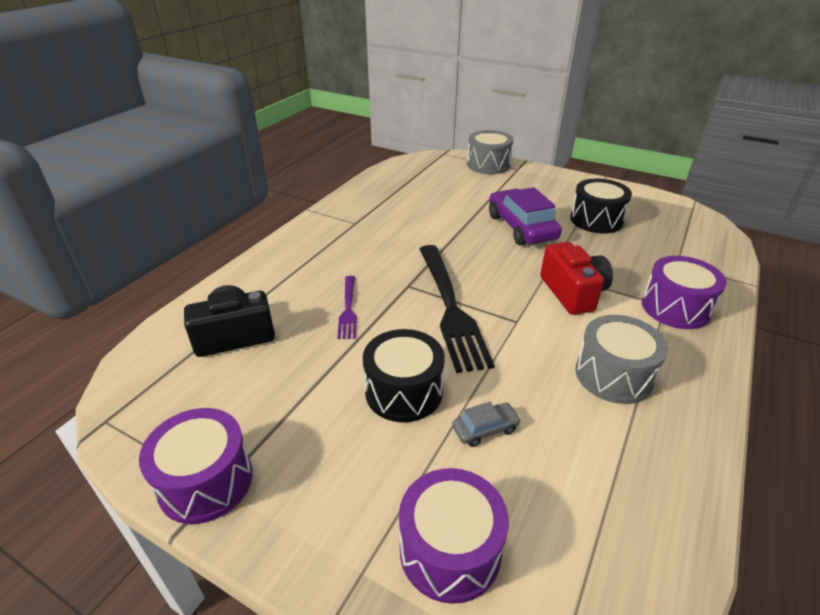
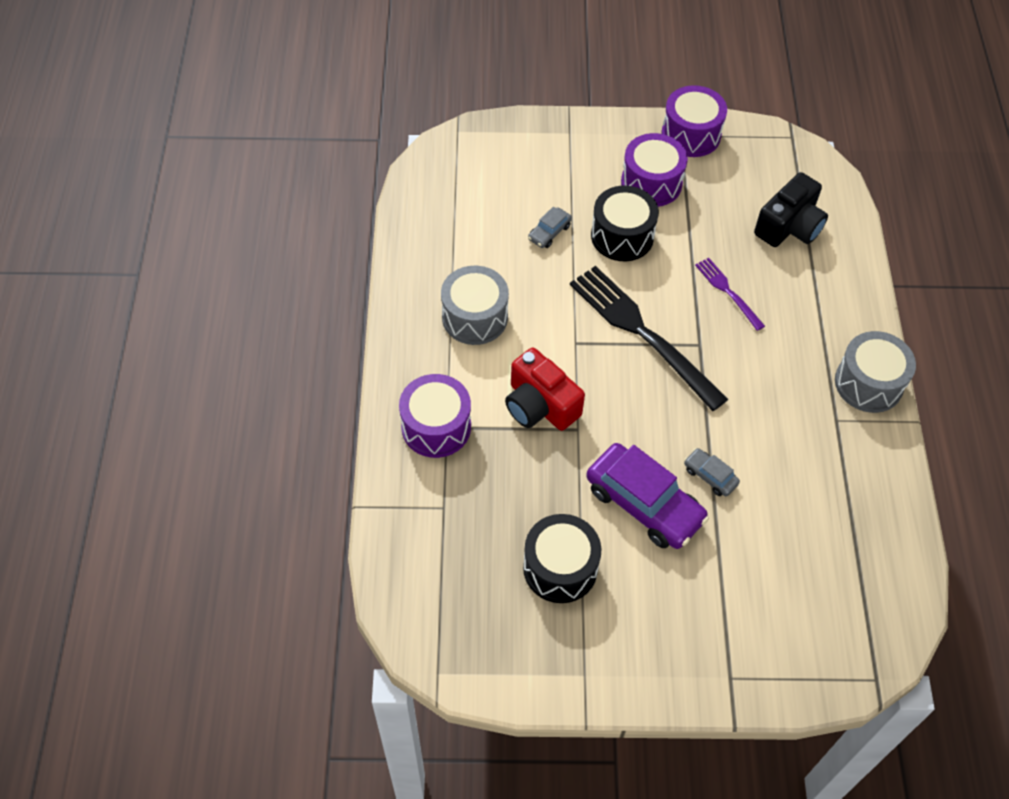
camera: 150 degrees right, 20 degrees up
purple drum [399,468,509,604] -> purple drum moved to [621,133,688,207]
grey drum [467,130,513,174] -> grey drum moved to [835,331,916,413]
none -> grey car [684,448,740,496]

